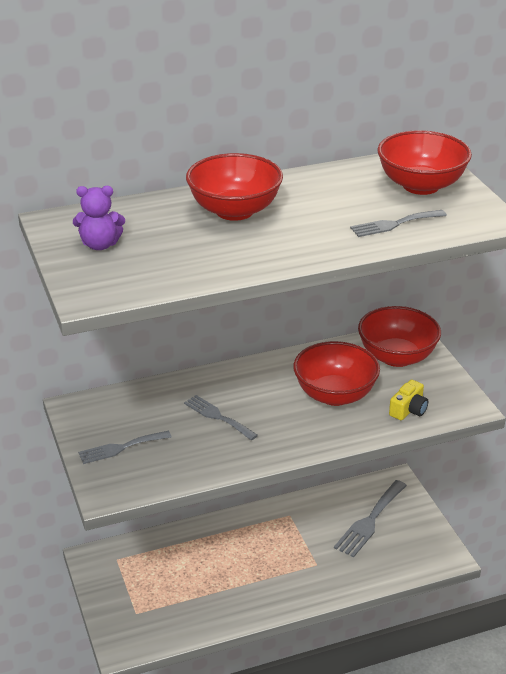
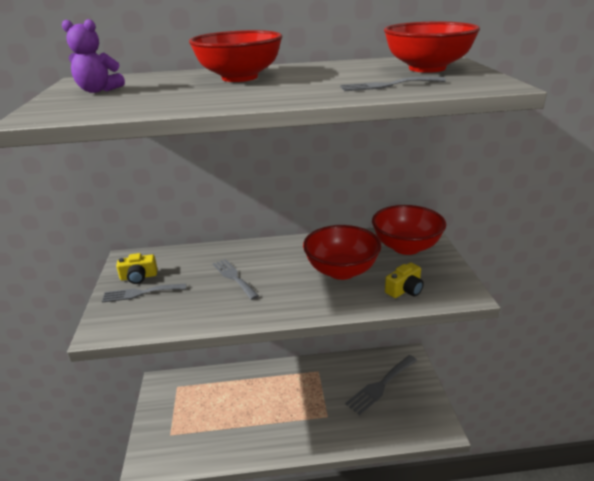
camera: 15 degrees right, 5 degrees down
none -> yellow camera [116,253,157,284]

